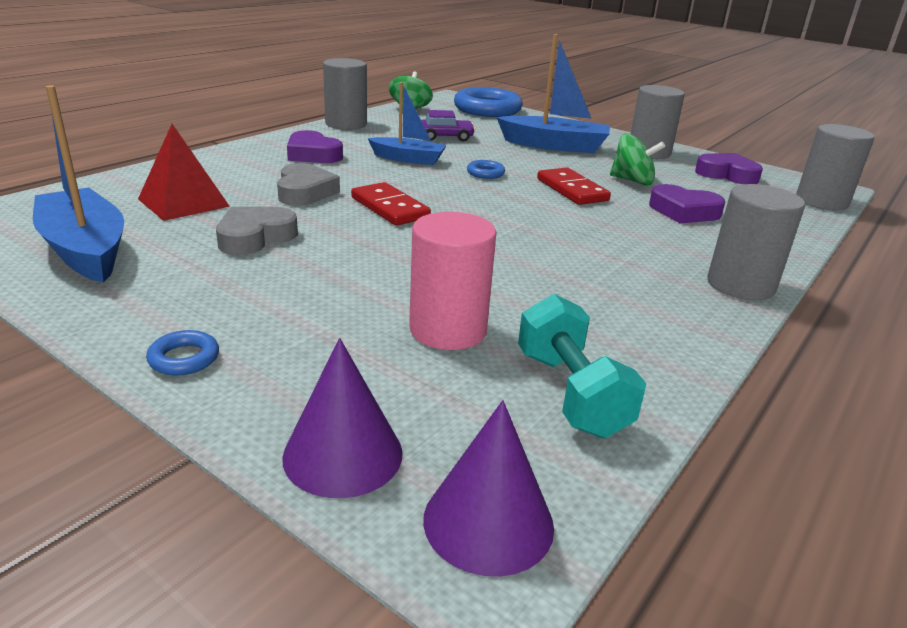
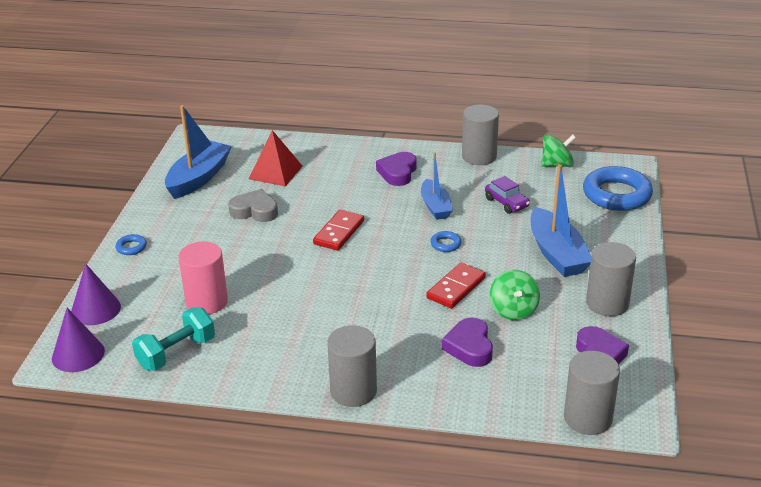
camera: 65 degrees right, 5 degrees up
grey heart [277,163,340,206] -> none

